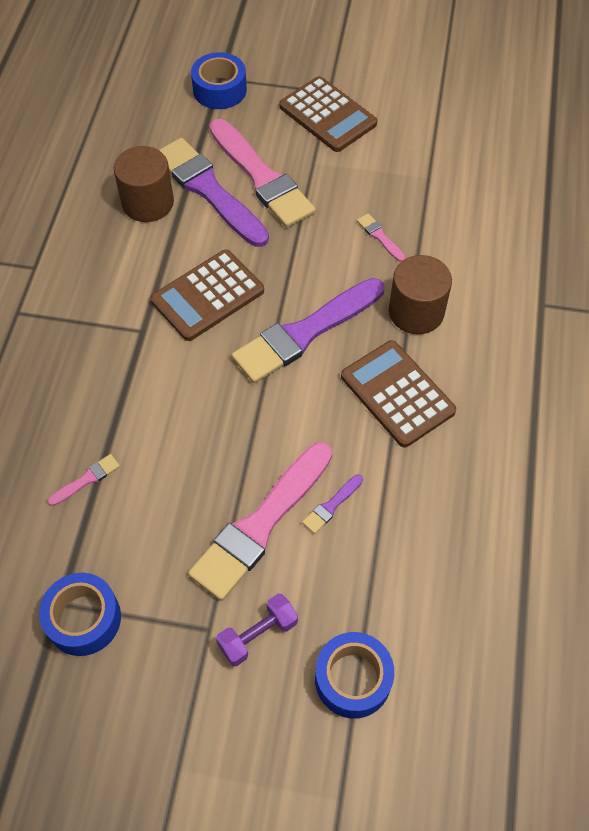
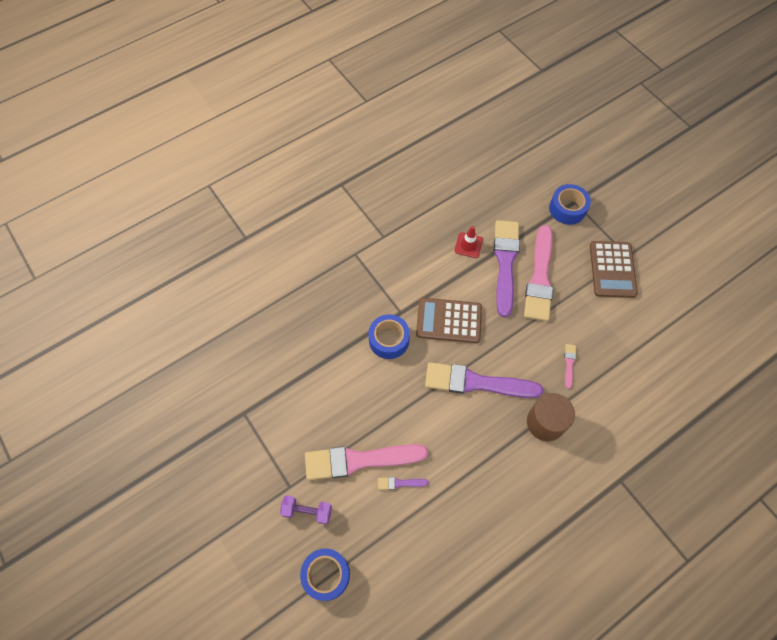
camera: 45 degrees right, 5 degrees up
blue tape [39,573,121,656] -> blue tape moved to [368,314,410,359]
pink brush [48,454,120,506] -> none
brown cylinder [114,146,174,222] -> red traffic cone [454,226,483,258]
brown calculator [341,340,456,447] -> none

